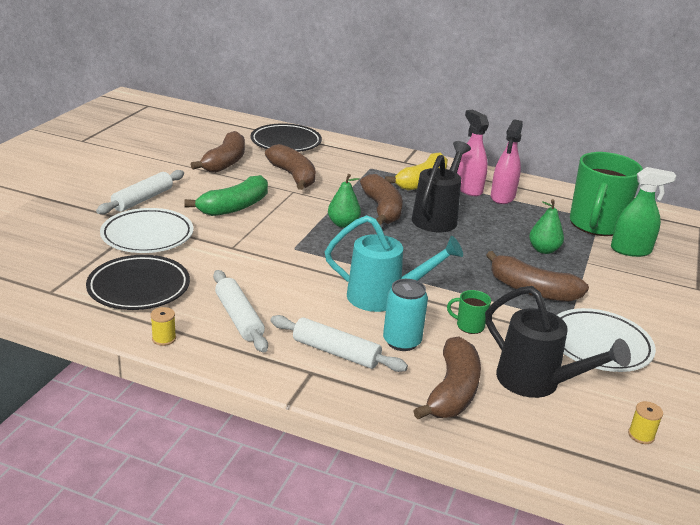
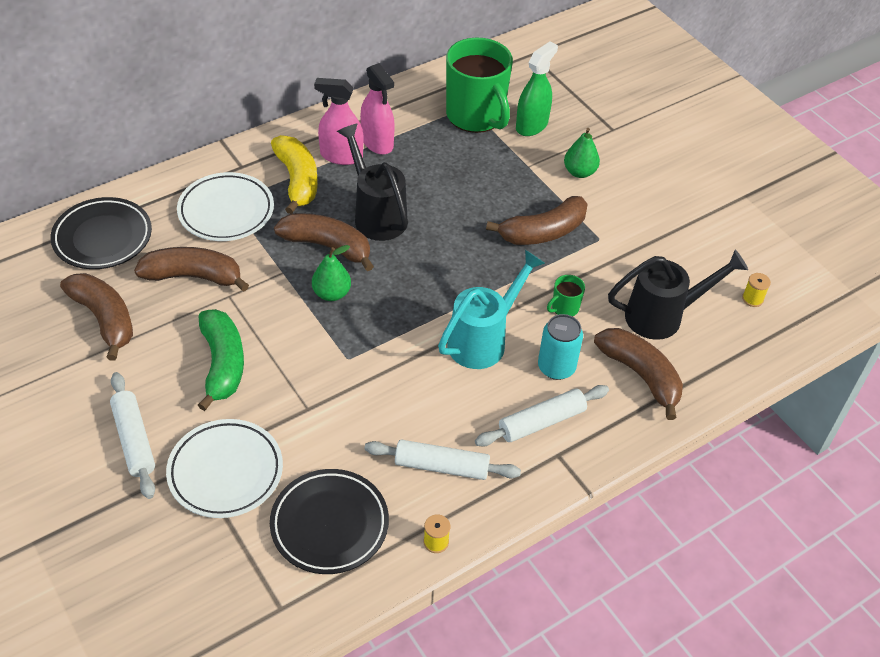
camera: 55 degrees left, 20 degrees up
green pear [529,199,564,254] -> green pear moved to [564,128,600,178]
white plate [557,308,656,372] -> white plate moved to [177,172,274,241]

